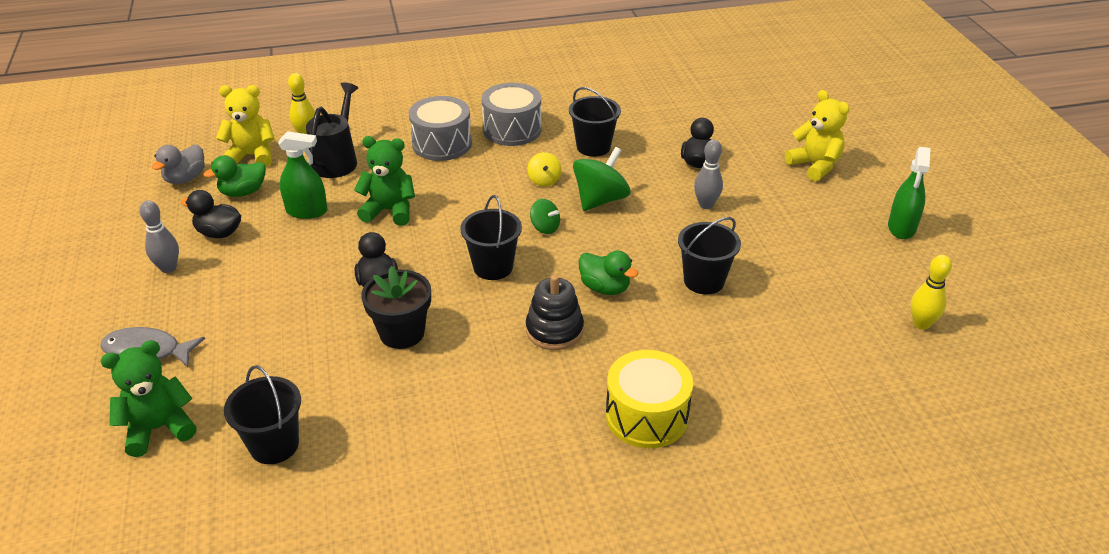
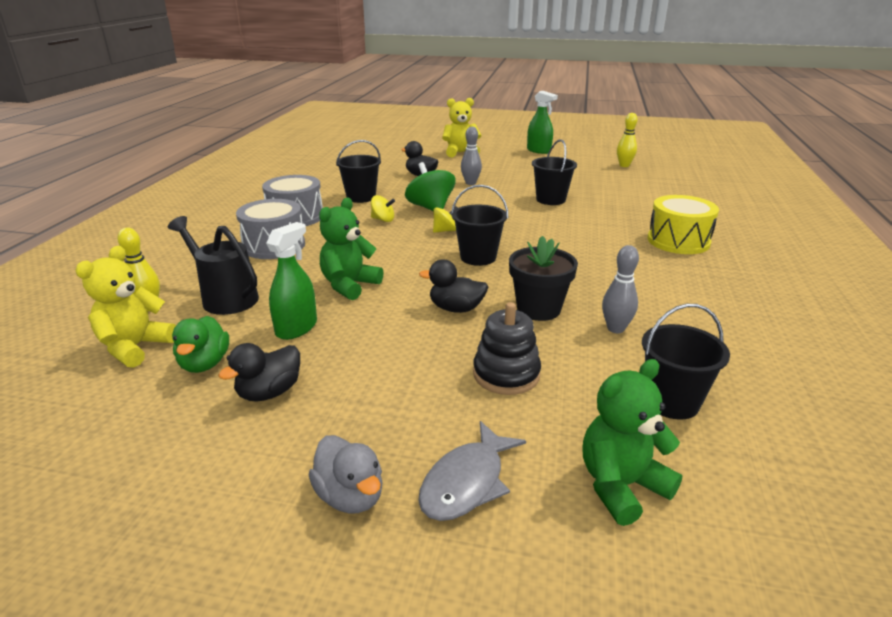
camera: 65 degrees left, 10 degrees down
green teddy bear [101,340,197,457] -> green teddy bear turned 60 degrees clockwise [582,359,683,526]
grey bowling pin [139,201,179,273] -> grey bowling pin moved to [602,245,639,333]
grey duck [152,144,205,184] -> grey duck moved to [309,435,383,513]
black stacking toy [526,275,584,350] -> black stacking toy moved to [473,302,541,395]
green spinning top [530,199,560,234] -> yellow spinning top [433,206,458,233]
green duck [579,250,638,295] -> none

